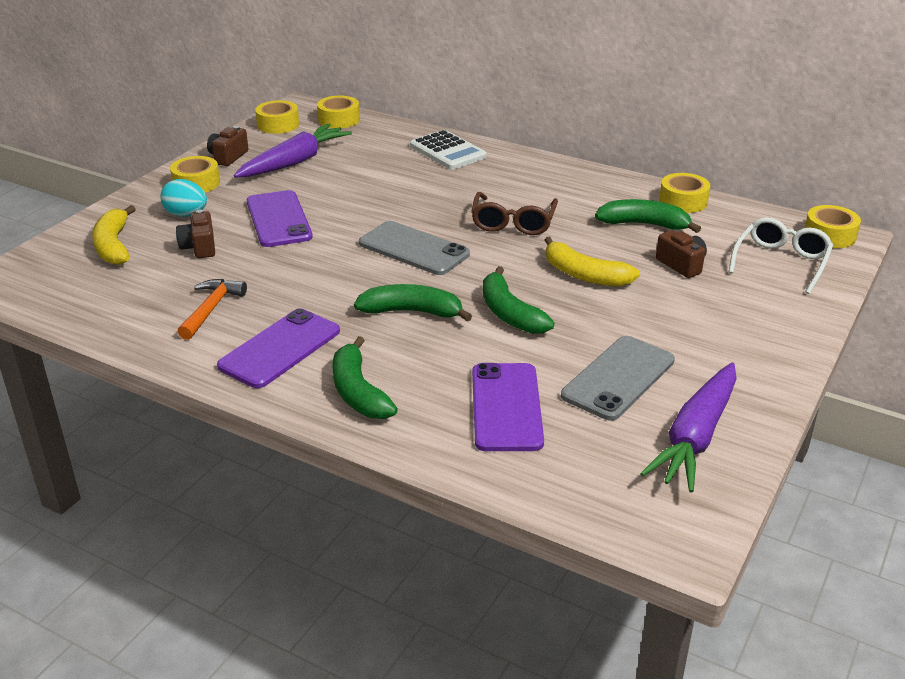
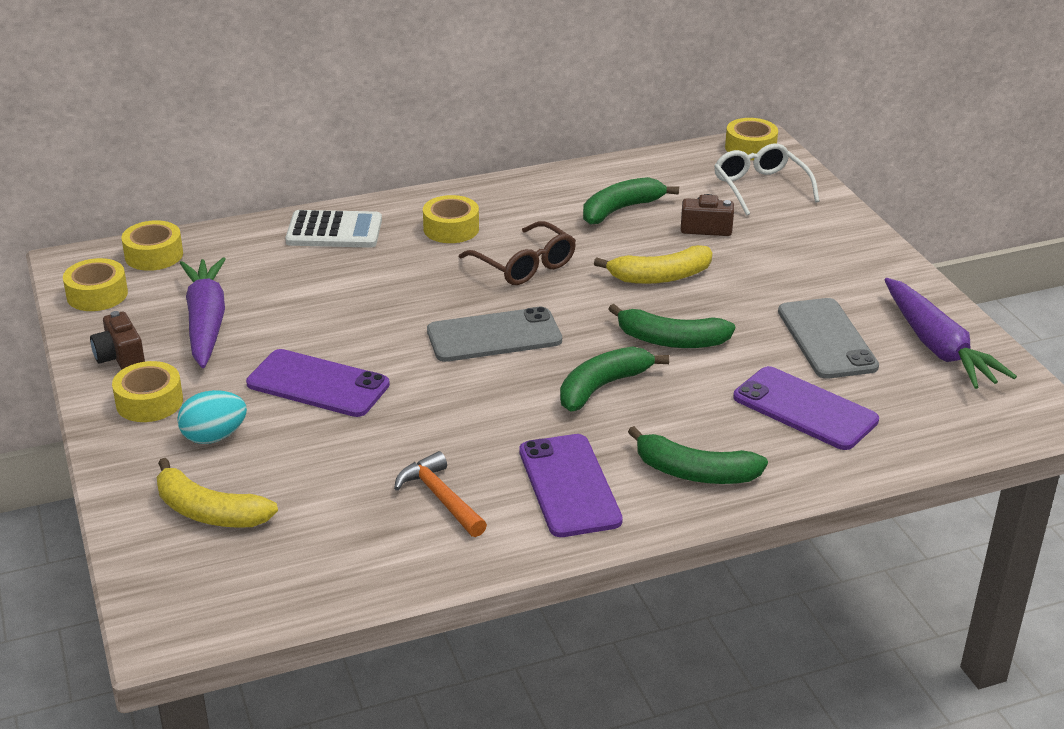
camera: 50 degrees left, 0 degrees up
brown camera [176,210,215,258] -> none
yellow tape [659,173,711,213] -> yellow tape moved to [423,195,479,243]

